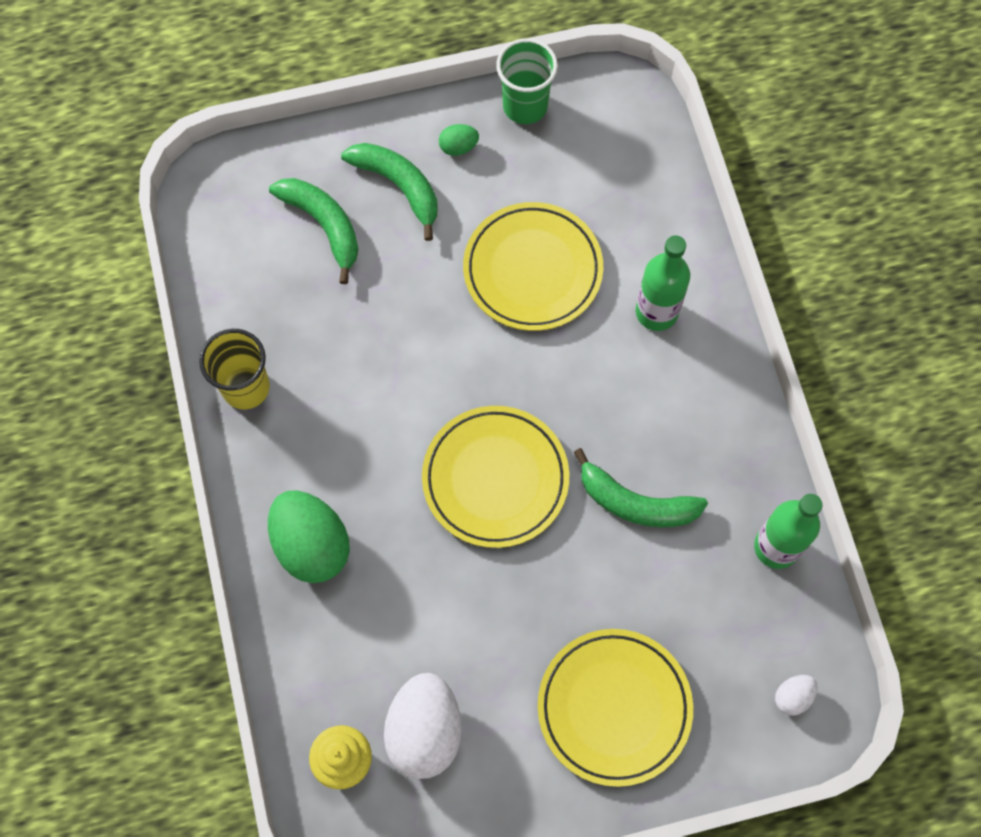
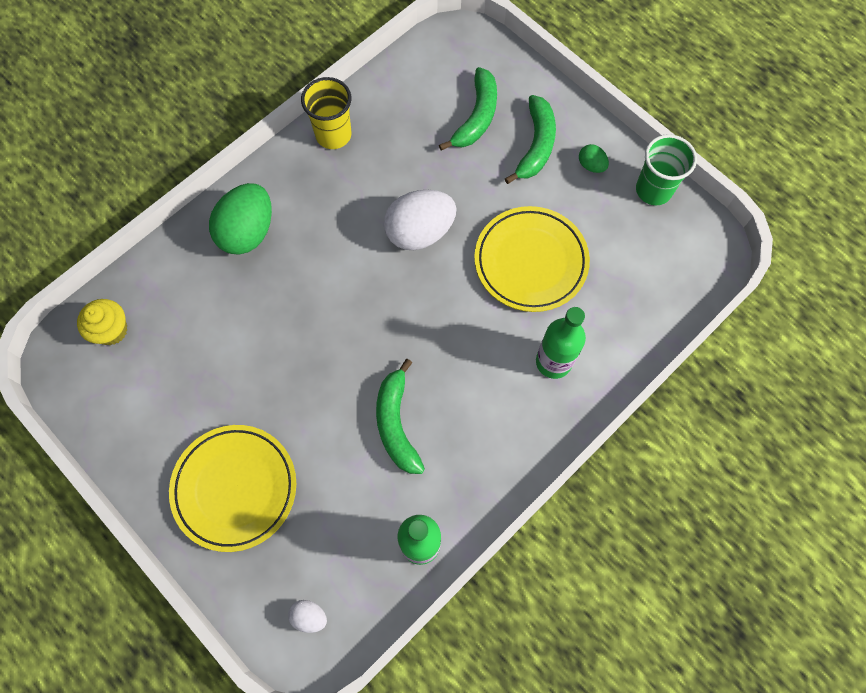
camera: 60 degrees right, 0 degrees up
white egg [384,673,462,779] -> white egg moved to [384,190,456,250]
yellow plate [422,406,569,548] -> none

